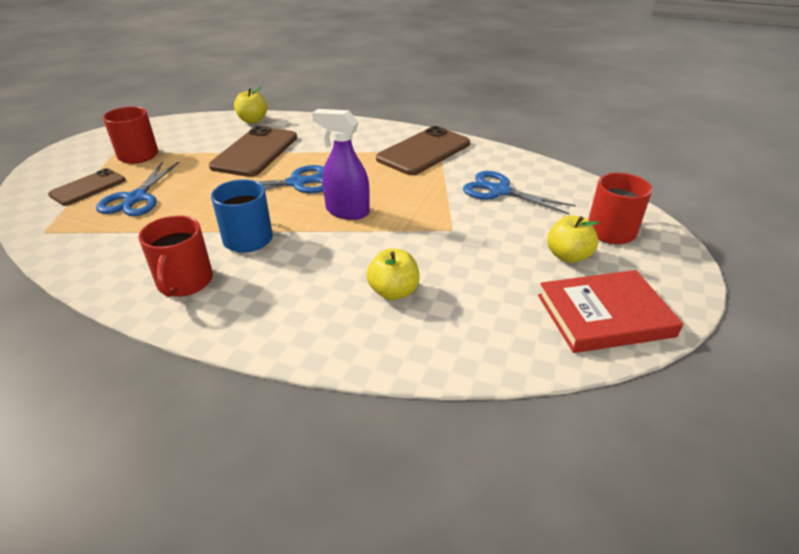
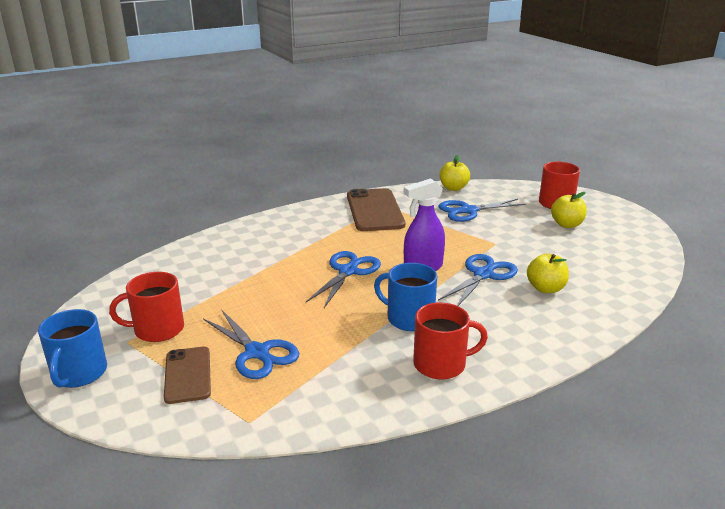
camera: 50 degrees left, 10 degrees down
red mug [139,215,213,297] -> red mug turned 45 degrees counterclockwise [413,302,488,379]
brown phone [209,126,297,177] -> none
yellow apple [234,86,267,123] -> yellow apple moved to [440,155,470,191]
red book [538,270,683,353] -> none
none -> blue mug [38,309,107,388]
none -> blue scissors [438,254,518,306]

